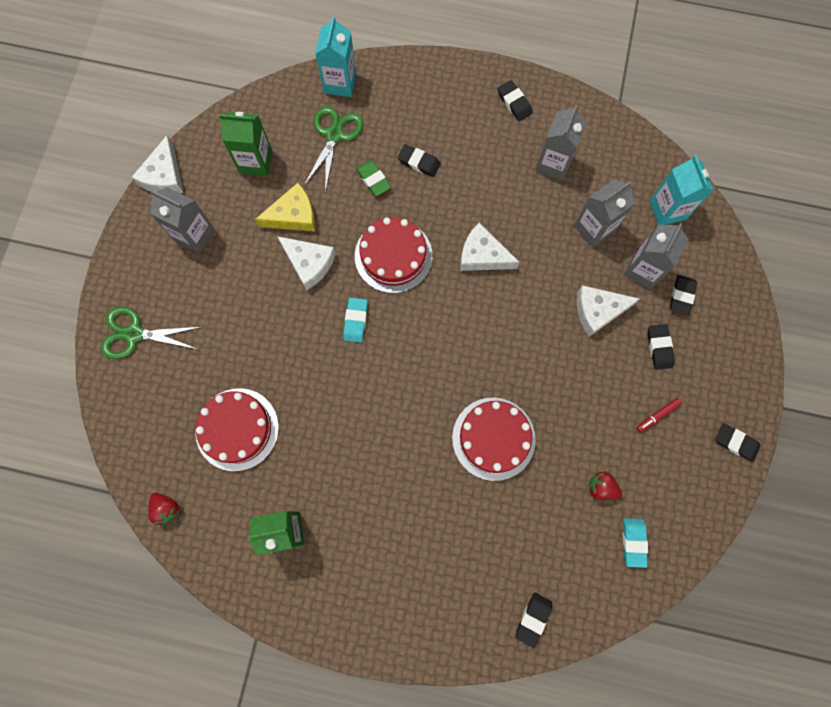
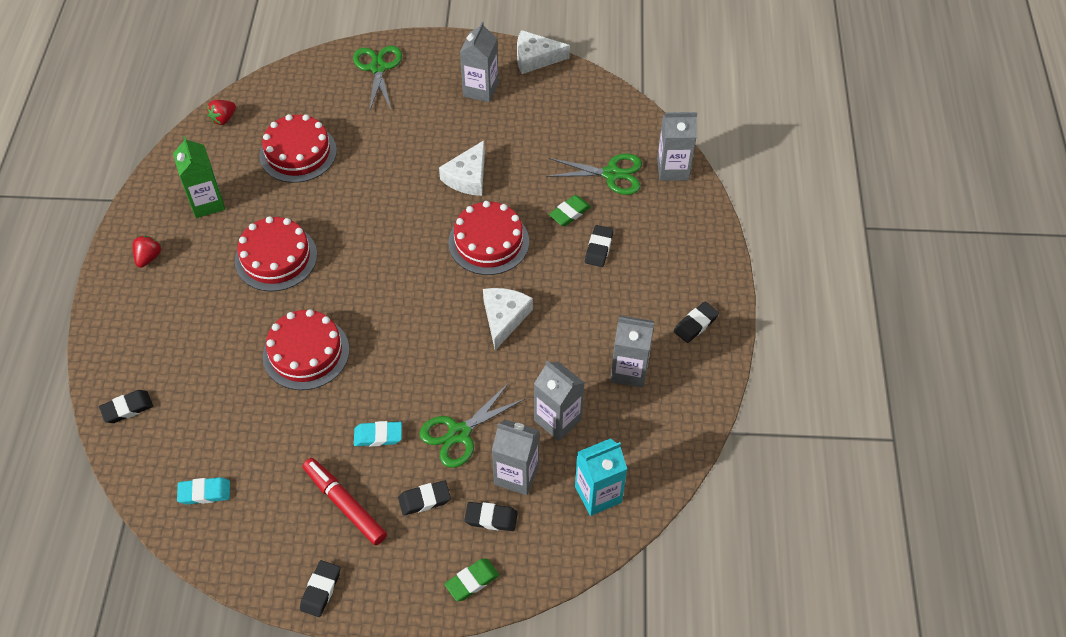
camera: 80 degrees right, 20 degrees down
green carton [219,112,272,176] -> none
yellow cheese [255,183,315,232] -> none
turquoise carton [315,16,356,97] -> grey carton [657,112,697,181]
turquoise eraser [343,297,368,343] -> turquoise eraser moved to [354,421,402,447]
black eraser [515,593,553,648] -> black eraser turned 45 degrees counterclockwise [99,390,153,423]
white cheese [577,285,640,337] -> green scissors [420,383,526,468]
red strawberry [589,471,622,500] -> red strawberry moved to [133,236,161,268]
red marker [636,398,682,432] -> red marker [303,458,387,545], size x1.95
none -> red cake [235,216,317,291]
none -> green eraser [444,558,499,601]

